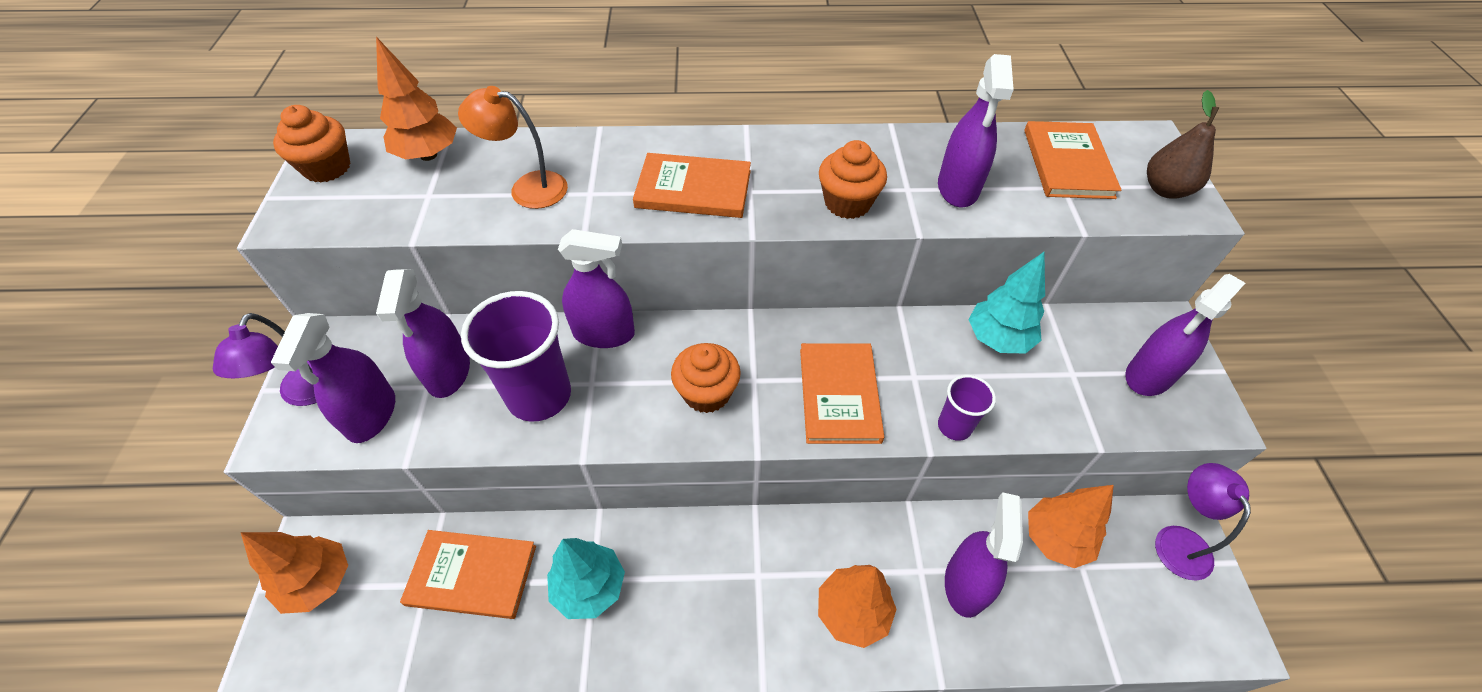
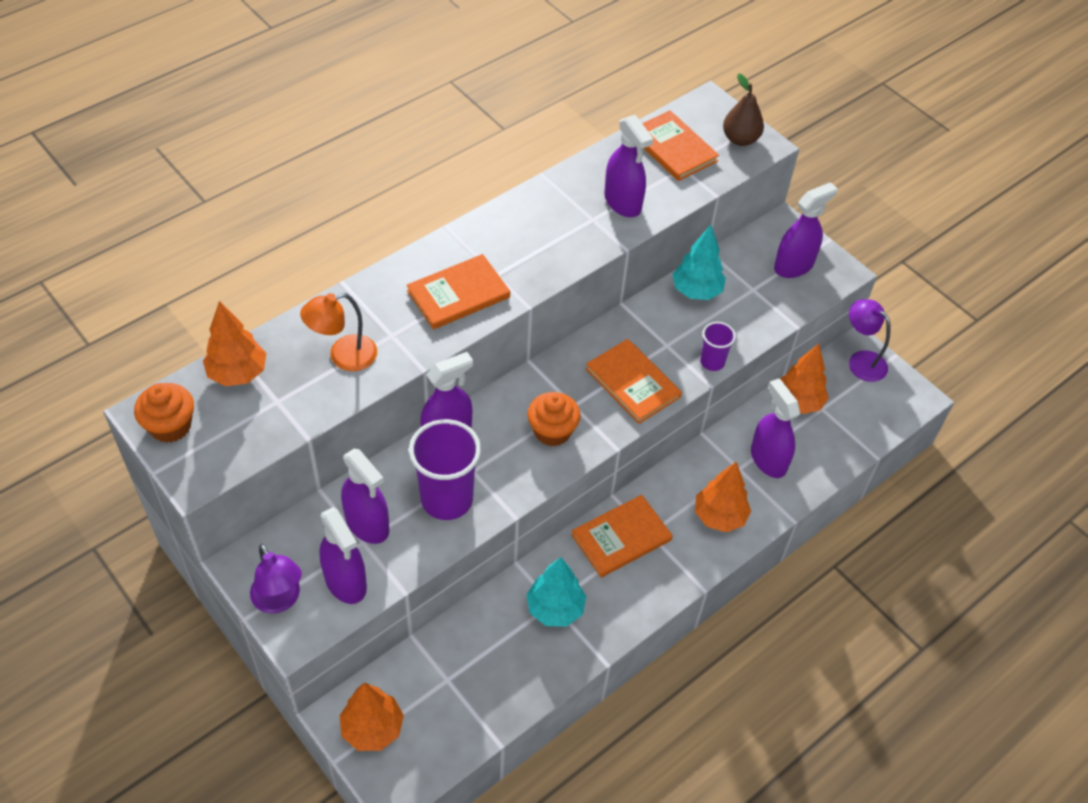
camera: 40 degrees left, 0 degrees up
orange book [400,530,536,619] -> orange book moved to [571,495,673,577]
orange cupcake [819,140,887,219] -> none
purple spray bottle [1125,274,1245,396] -> purple spray bottle turned 135 degrees counterclockwise [774,182,838,278]

